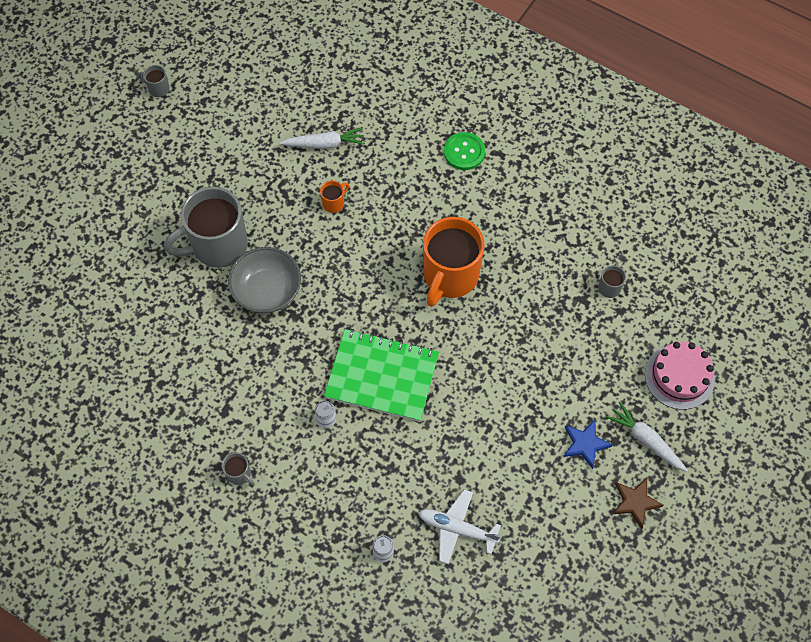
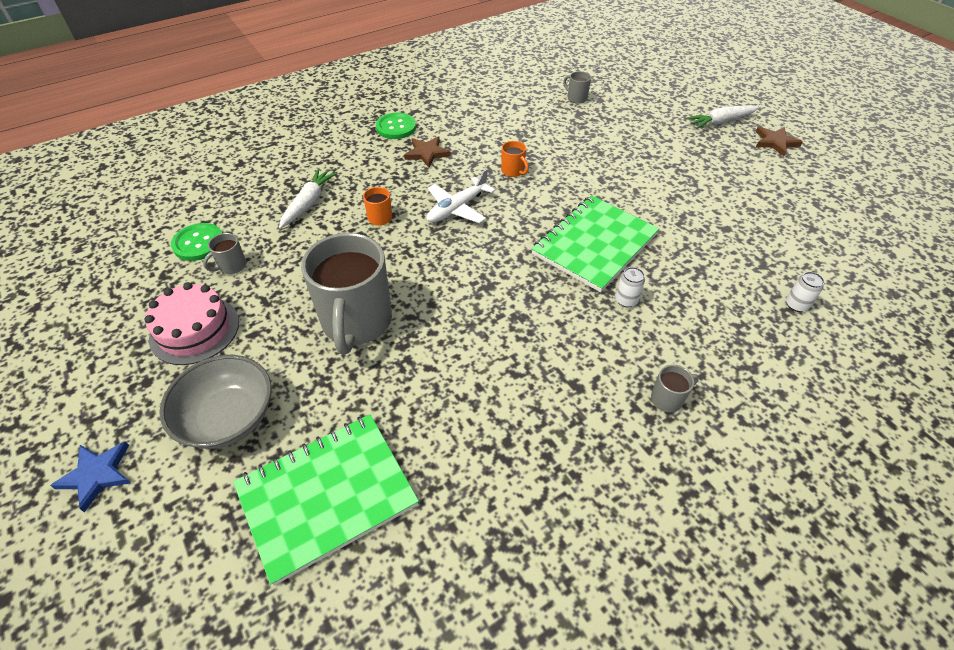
camera: 65 degrees left, 15 degrees down
grey mug [138,65,170,97] -> grey mug moved to [203,233,246,274]
grey bowl [228,247,301,313] -> grey bowl moved to [159,355,271,449]
white plane [419,489,501,564] -> white plane moved to [427,169,495,223]
orange mug [423,217,485,307] -> orange mug [501,141,529,177], size x0.41
blue star [563,420,613,469] -> blue star moved to [50,441,131,512]
pink cake [645,342,715,410] -> pink cake moved to [144,282,239,365]
none -> green button [171,223,222,261]
none -> green notebook [233,414,419,586]
none -> brown star [404,137,451,168]

